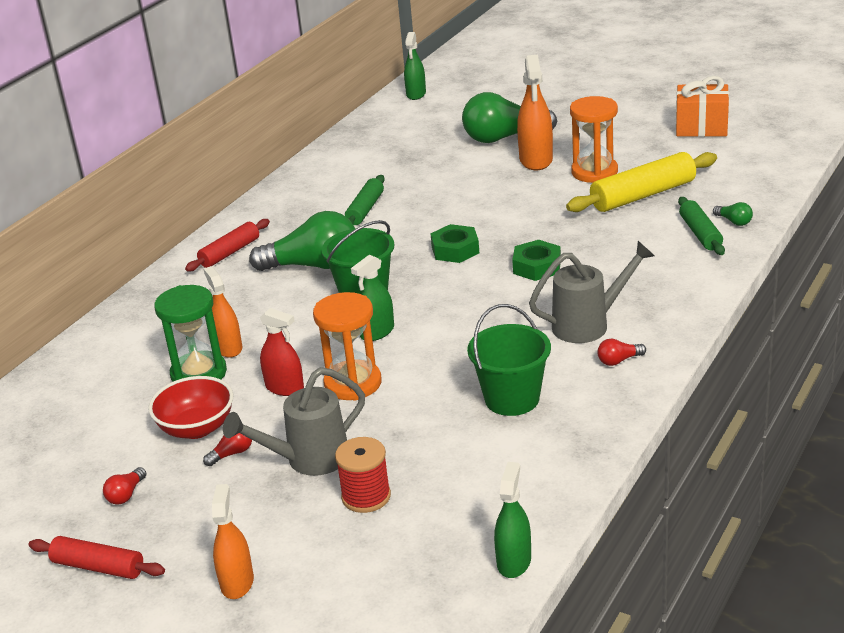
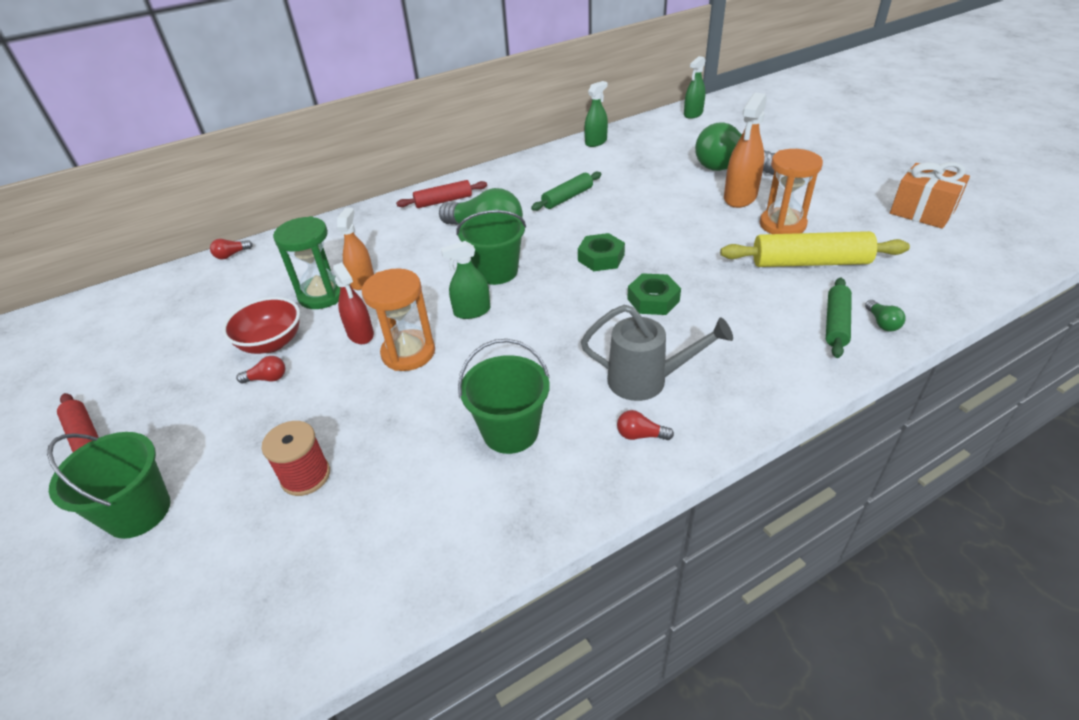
camera: 30 degrees right, 10 degrees up
red light bulb [103,467,146,505] -> red light bulb moved to [210,239,253,260]
orange spray bottle [212,484,254,599] -> green bucket [47,432,170,539]
grey watering can [223,367,365,476] -> none
green spray bottle [494,462,531,578] -> green spray bottle moved to [584,81,608,147]

